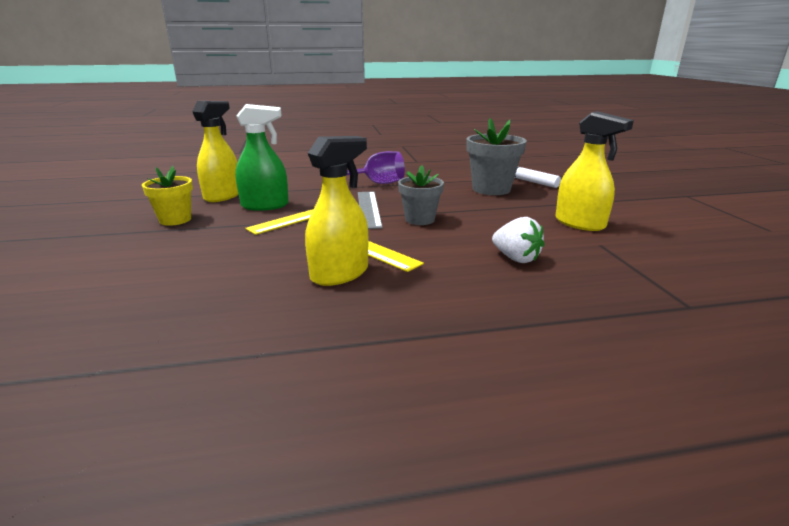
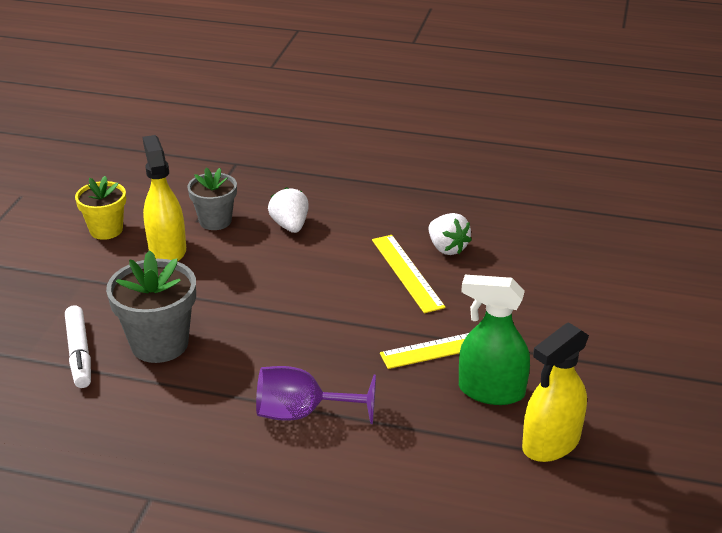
camera: 155 degrees left, 10 degrees up
yellow flower pot [142,166,193,226] -> yellow flower pot moved to [75,176,126,240]
yellow spray bottle [305,136,368,286] -> white strawberry [429,213,472,255]
grey ruler [358,191,383,229] -> none
grey flower pot [398,165,444,225] -> grey flower pot moved to [187,168,237,230]

